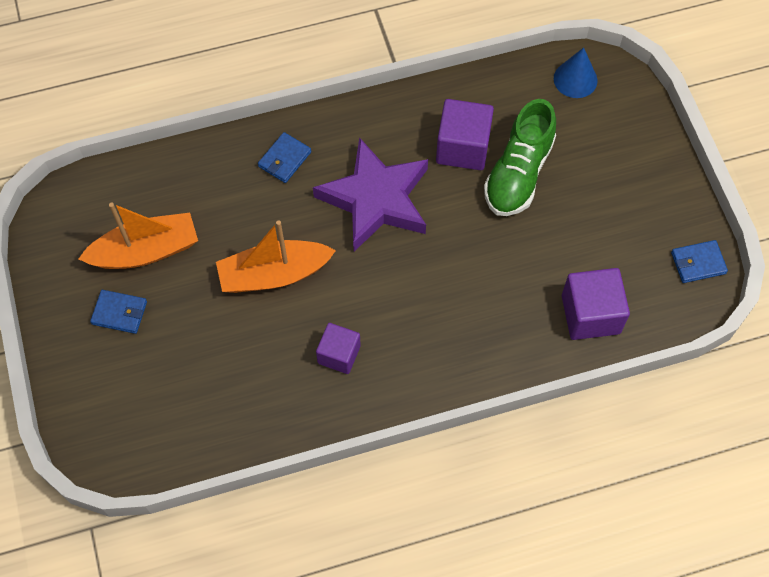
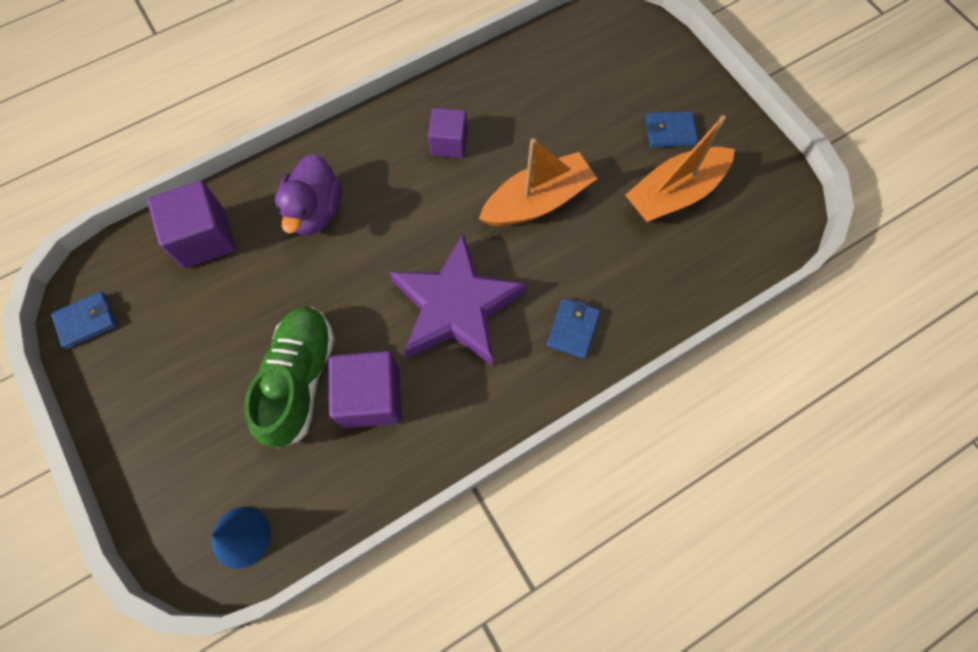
camera: 165 degrees right, 5 degrees up
none -> purple duck [275,154,342,235]

